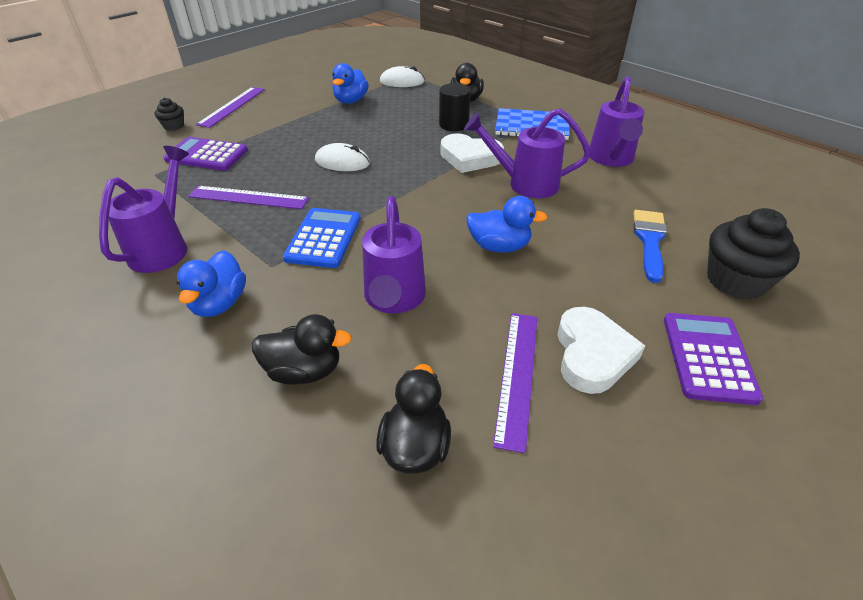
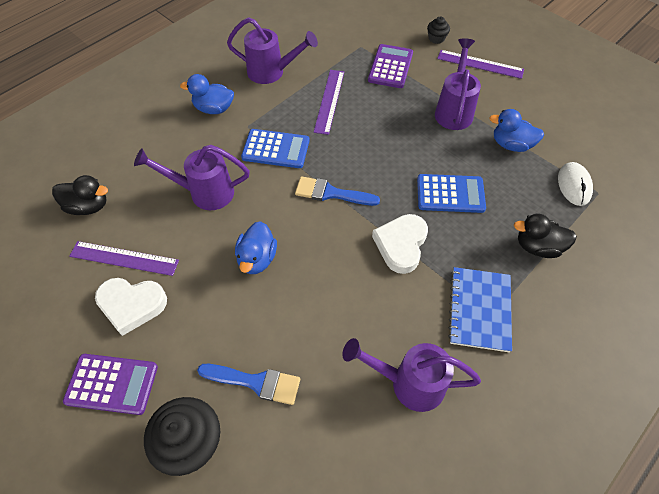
camera: 90 degrees right, 15 degrees up
black duck [252,314,352,385] -> none
white mouse [315,143,370,171] -> none
black cylinder [439,83,471,131] -> none
purple watering can [464,109,591,198] -> purple watering can moved to [435,38,481,130]
none -> blue brush [295,176,380,206]
none -> blue calculator [417,174,486,213]

